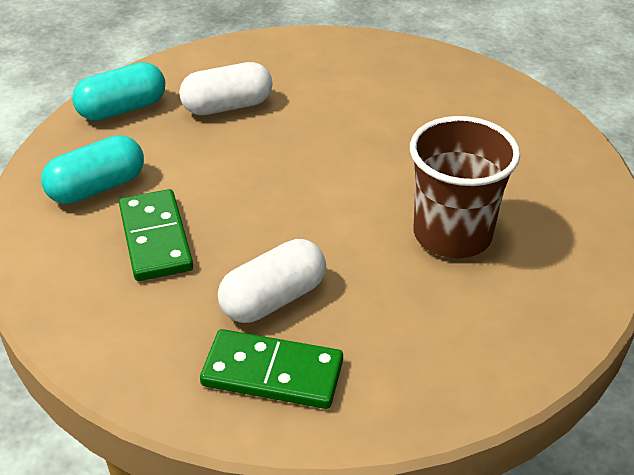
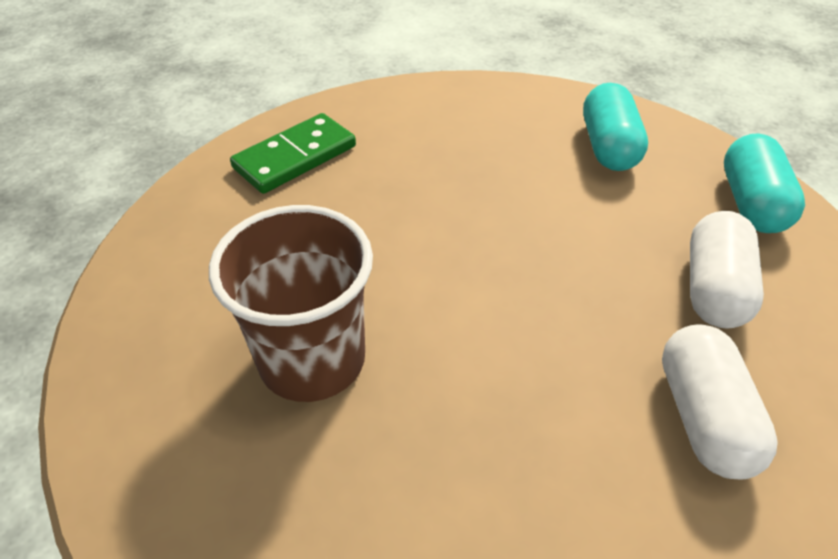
camera: 125 degrees right, 5 degrees up
green domino [119,189,193,281] -> none
white capsule [218,239,326,323] -> white capsule moved to [662,324,778,479]

